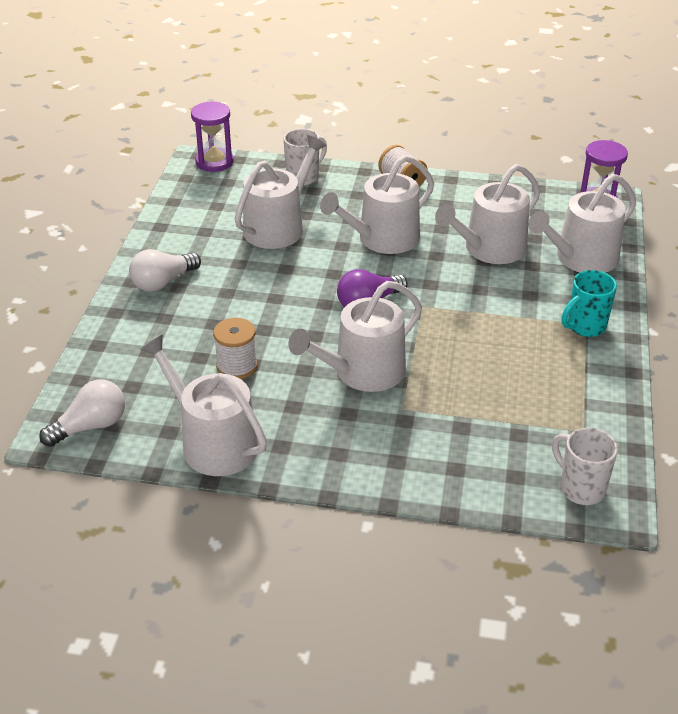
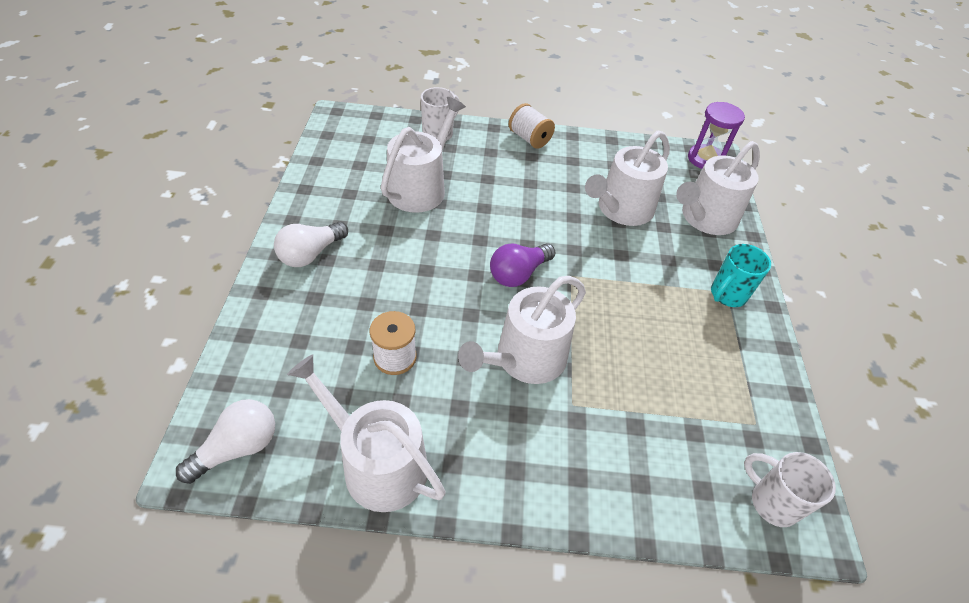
camera: 10 degrees left, 10 degrees up
purple hourglass [191,101,234,172] -> none
white watering can [320,155,434,254] -> none

